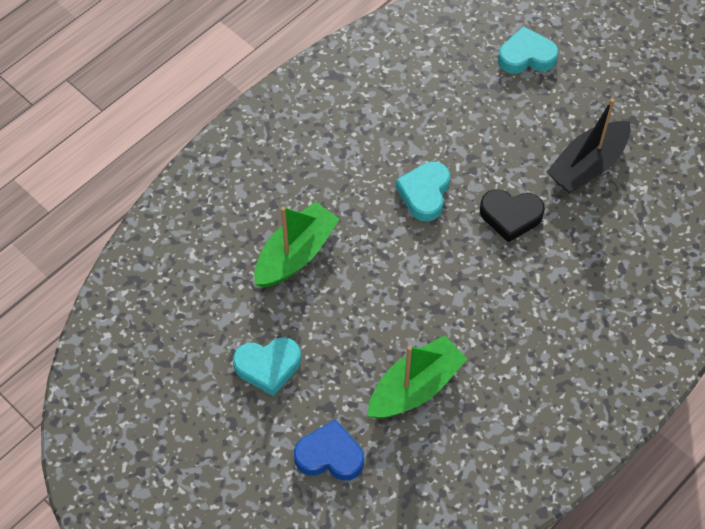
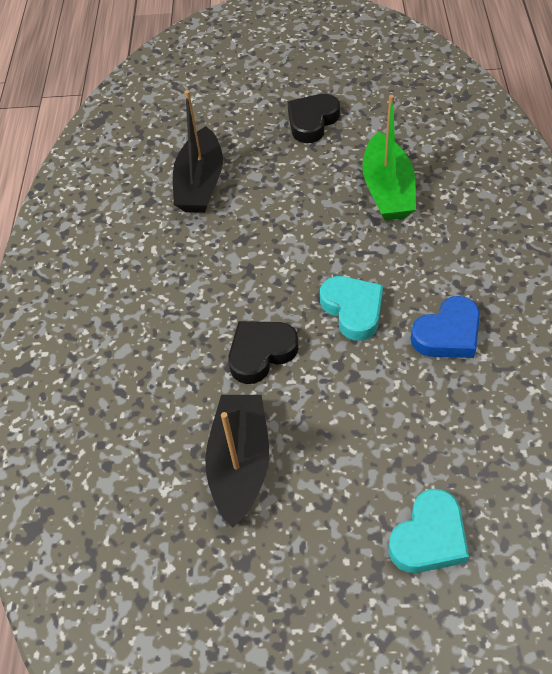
camera: 140 degrees right, 5 degrees down
turquoise heart [233,338,301,396] -> black heart [287,94,340,143]
blue heart [294,419,364,481] -> blue heart moved to [411,296,480,358]
green boat [368,335,467,418] -> black boat [173,90,223,213]

